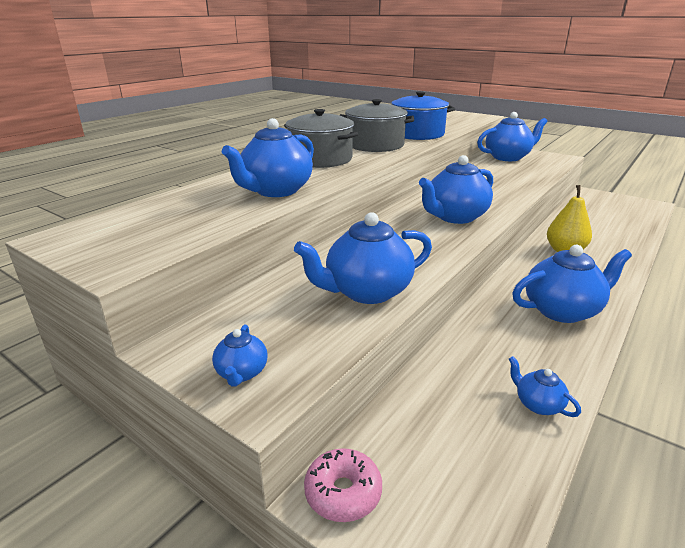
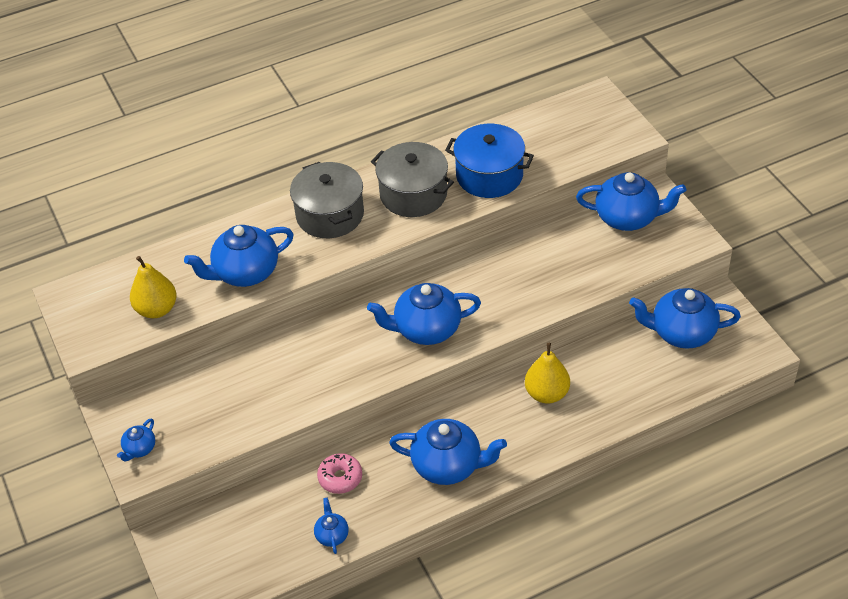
camera: 30 degrees right, 20 degrees up
blue teapot [294,212,432,304] -> blue teapot moved to [629,288,741,349]
pink donut [304,448,382,522] -> pink donut moved to [317,453,362,494]
none -> yellow pear [130,256,177,318]

